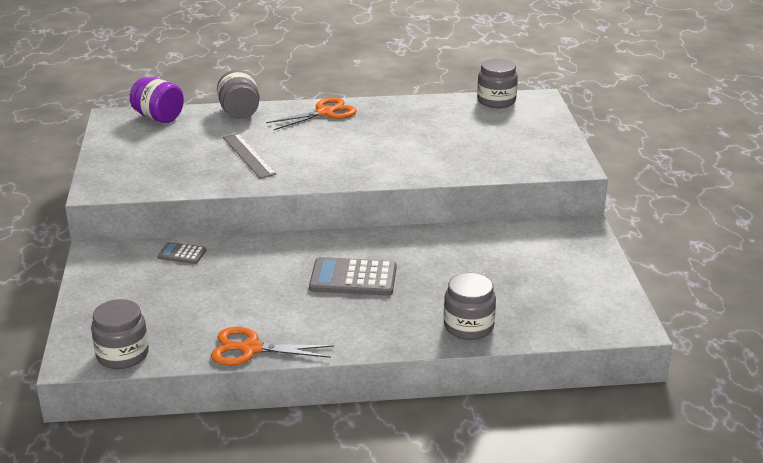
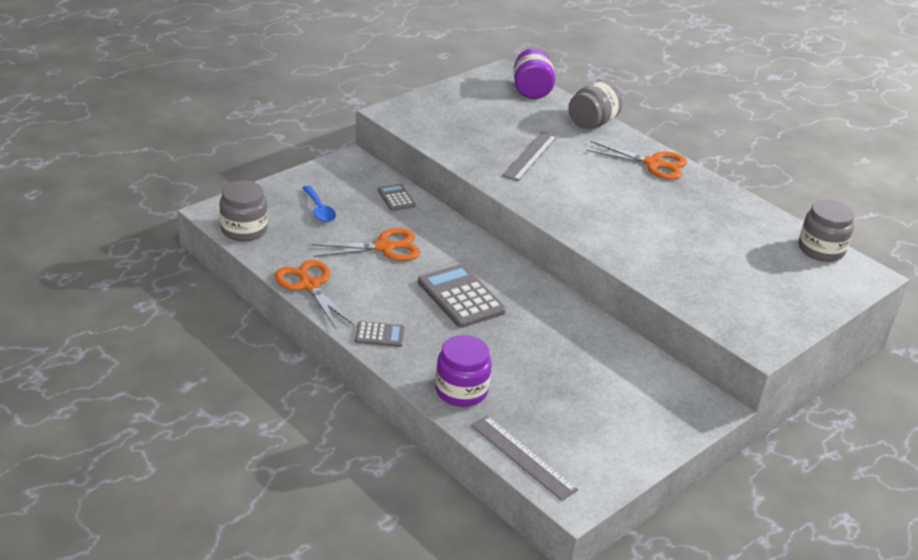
camera: 50 degrees right, 5 degrees up
grey jar [444,273,496,340] -> purple jar [435,335,492,407]
none -> blue spoon [302,186,336,222]
none -> orange scissors [311,228,420,261]
none -> grey calculator [355,321,405,347]
none -> grey ruler [471,416,578,501]

